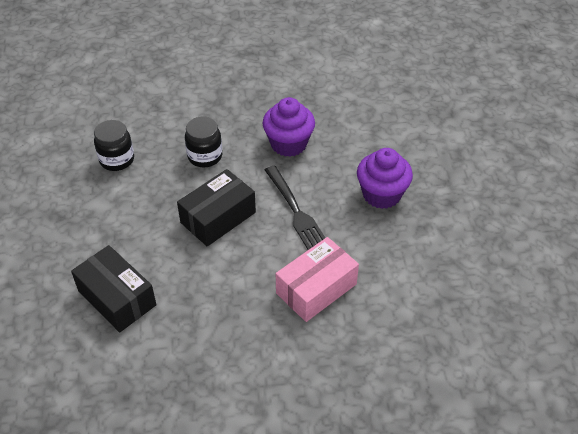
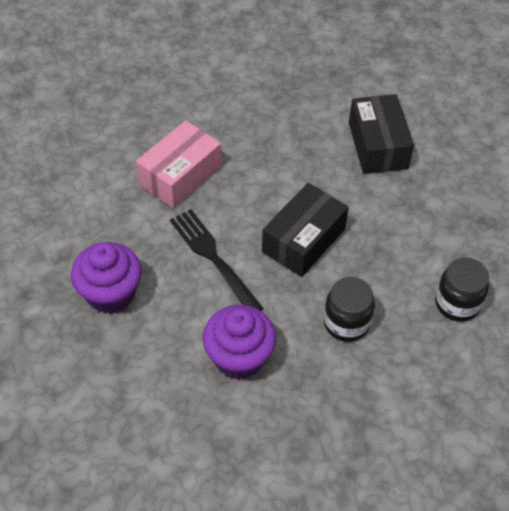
camera: 170 degrees right, 5 degrees up
black box [71,245,156,333] -> black box turned 45 degrees clockwise [349,94,414,174]

